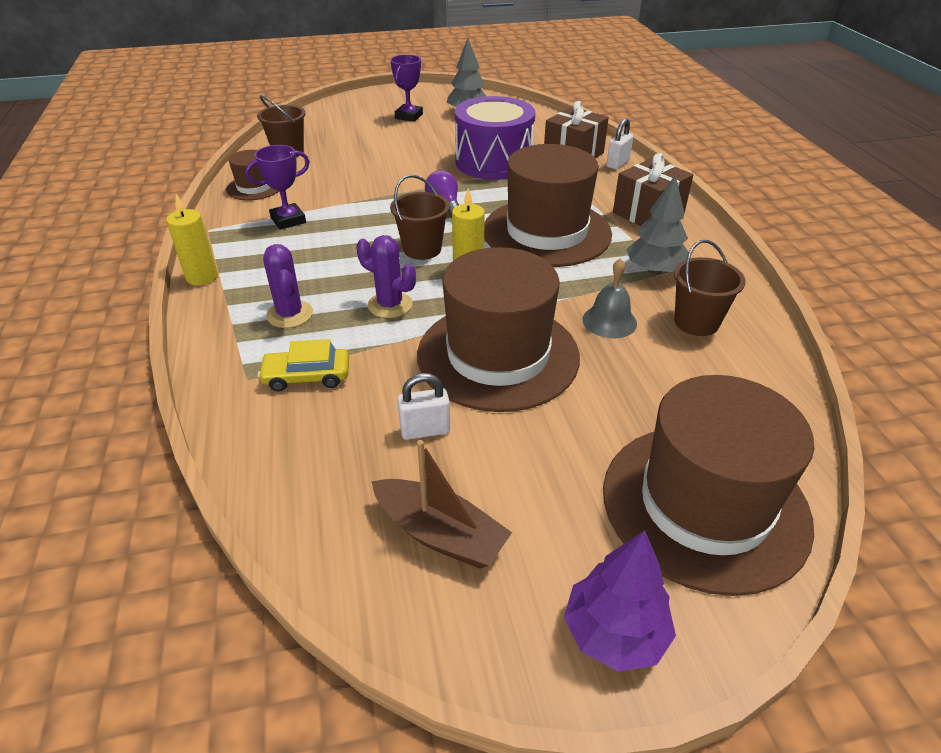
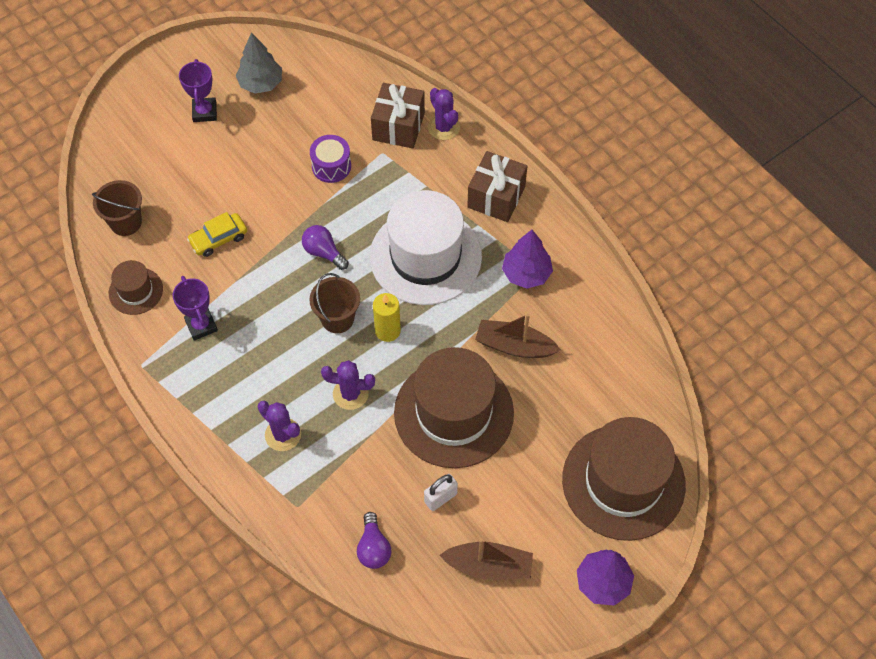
camera: 25 degrees left, 20 degrees up
yellow candle [166,194,218,285] -> none
purple trophy [245,145,310,230] -> purple trophy turned 60 degrees counterclockwise [173,276,218,341]
yellow car [258,339,349,392] -> yellow car moved to [187,212,247,257]
purple drum [455,96,535,180] -> purple drum [310,135,351,183], size x0.52
brown hat [484,144,612,267] -> white hat [370,190,482,305]
grey bell [582,258,637,338] -> brown boat [475,314,561,358]
white padlock [606,118,633,170] -> purple cactus [428,88,460,140]
grey tree [626,175,689,275] -> purple tree [502,230,553,289]
brown bucket [674,240,746,336] -> none
none -> purple light bulb [357,512,391,569]

